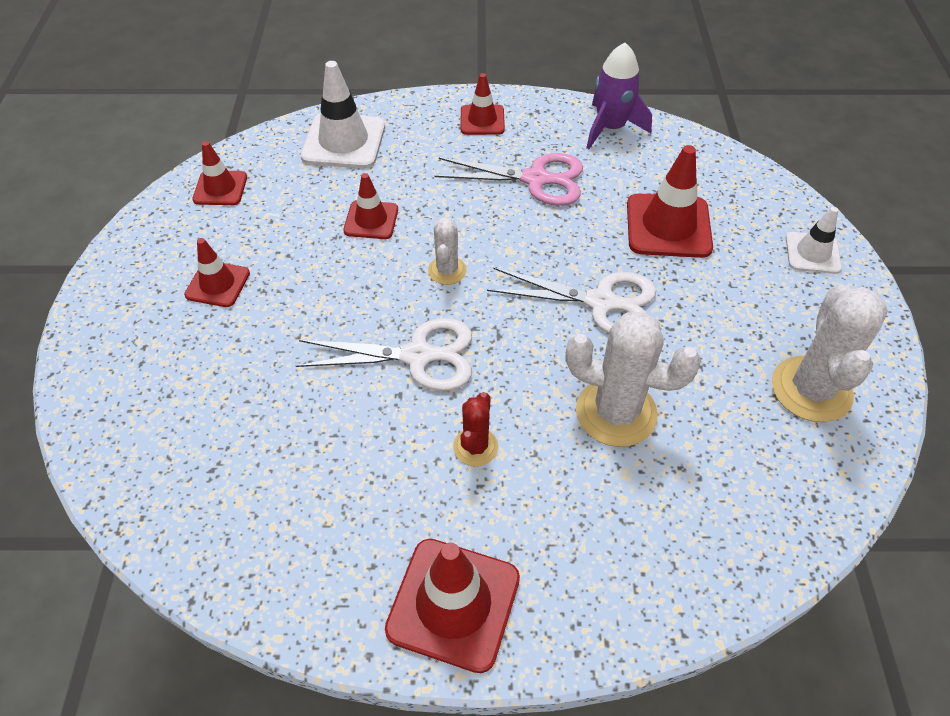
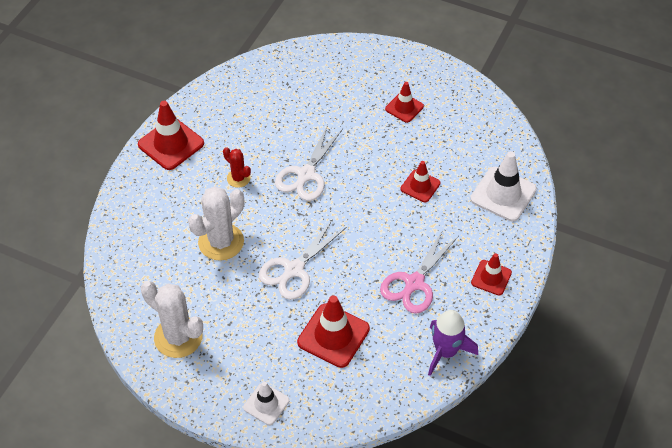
camera: 115 degrees right, 0 degrees up
red traffic cone [192,141,247,205] -> none
white cactus [428,217,466,285] -> none

